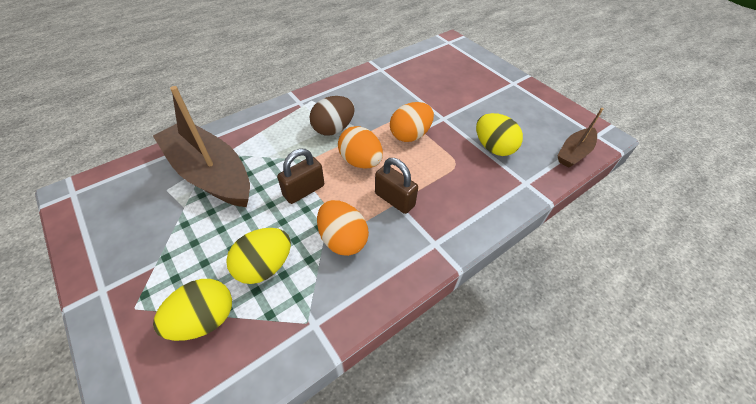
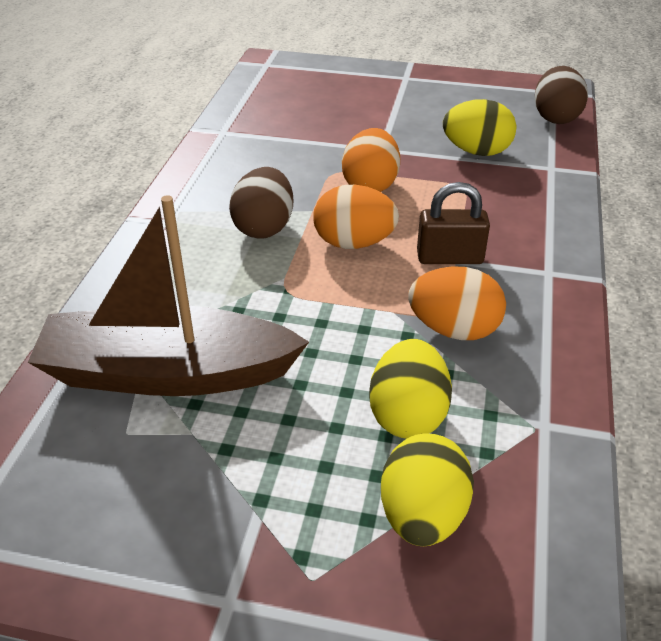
camera: 40 degrees left, 10 degrees down
brown padlock [277,149,324,204] -> none
brown boat [557,108,604,168] -> brown egg [535,66,588,124]

